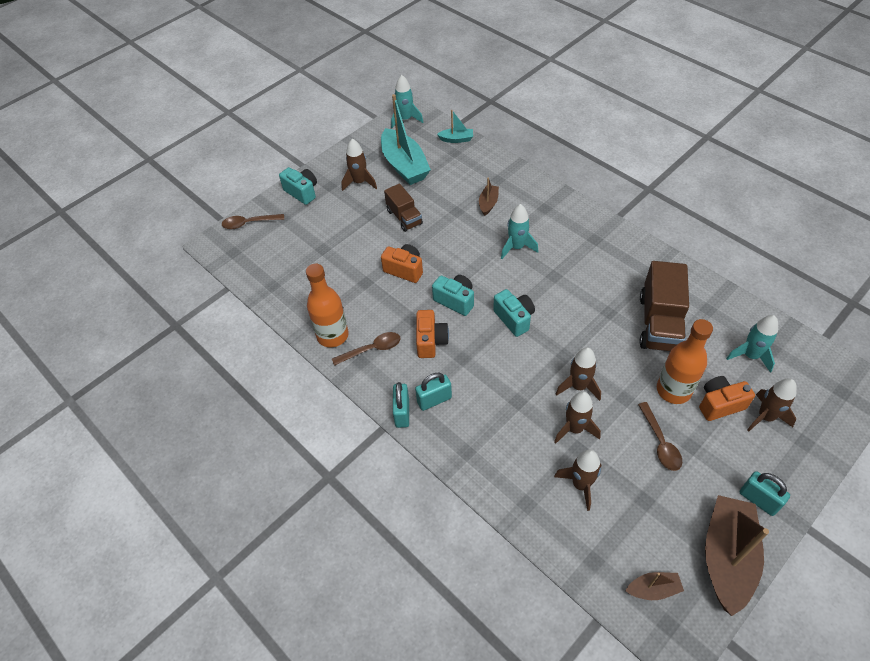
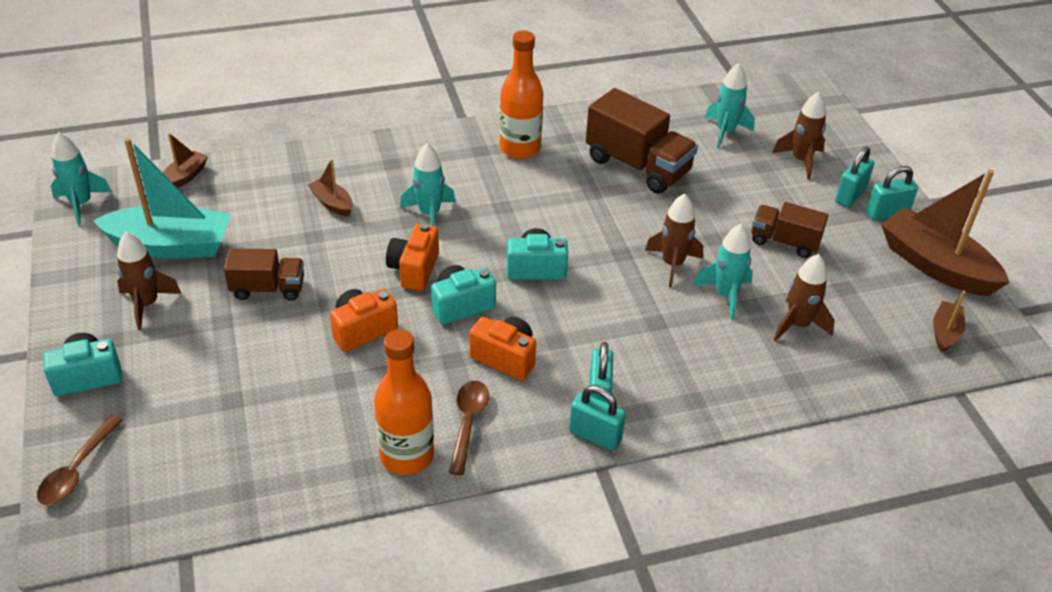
camera: 65 degrees left, 10 degrees down
turquoise boat [437,110,473,143] -> brown boat [163,133,208,188]
brown rocket [554,391,601,444] -> turquoise rocket [693,224,753,320]
brown spoon [638,402,682,471] -> brown truck [751,202,828,258]
orange bottle [657,319,713,404] -> orange bottle moved to [500,31,543,159]
orange camera [699,376,755,421] -> orange camera moved to [386,223,439,291]
none -> turquoise padlock [835,147,874,207]

